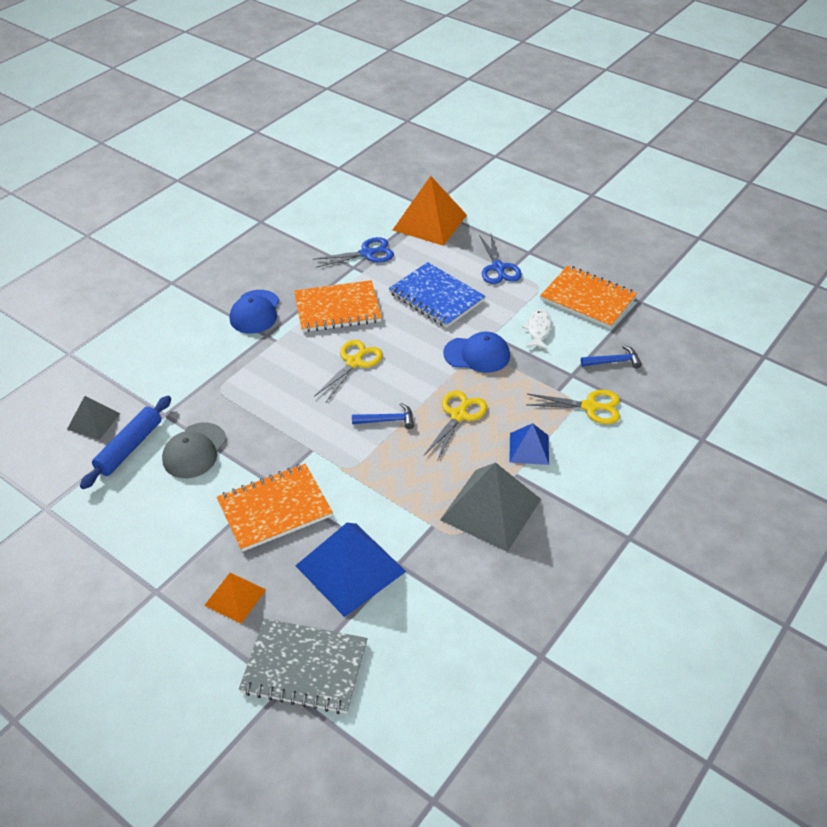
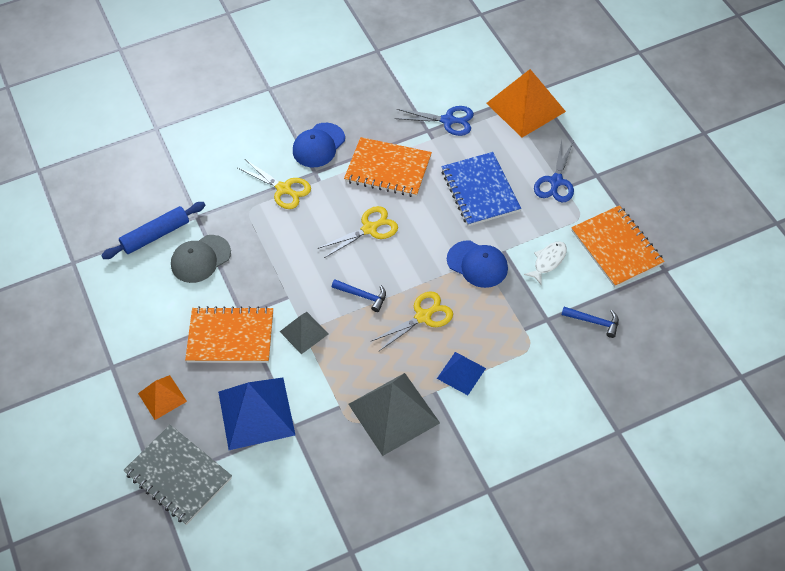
camera: 30 degrees right, 10 degrees up
grey pyramid [67,396,121,440] -> grey pyramid moved to [280,312,328,354]
yellow scissors [526,390,620,424] -> yellow scissors moved to [238,159,311,209]

